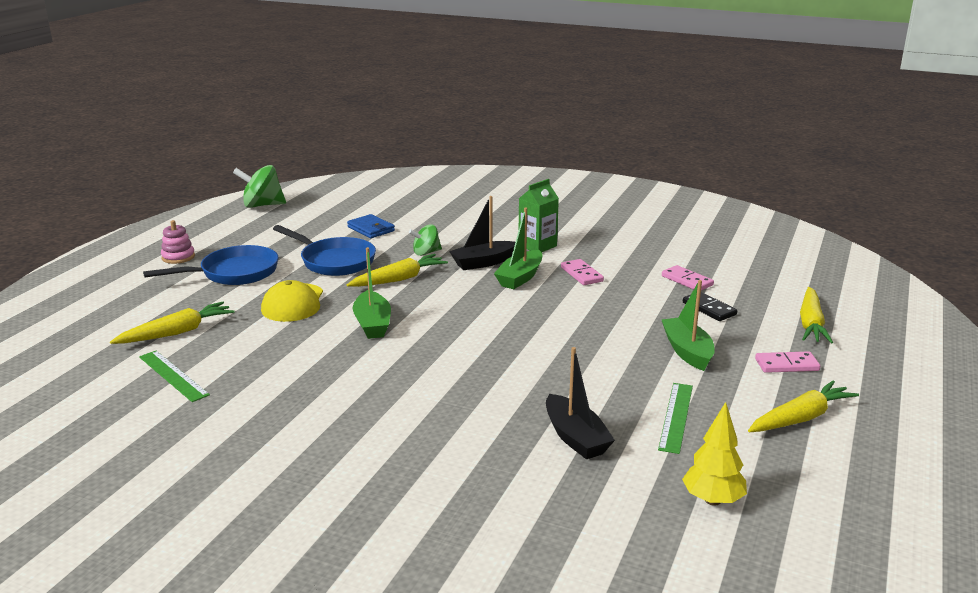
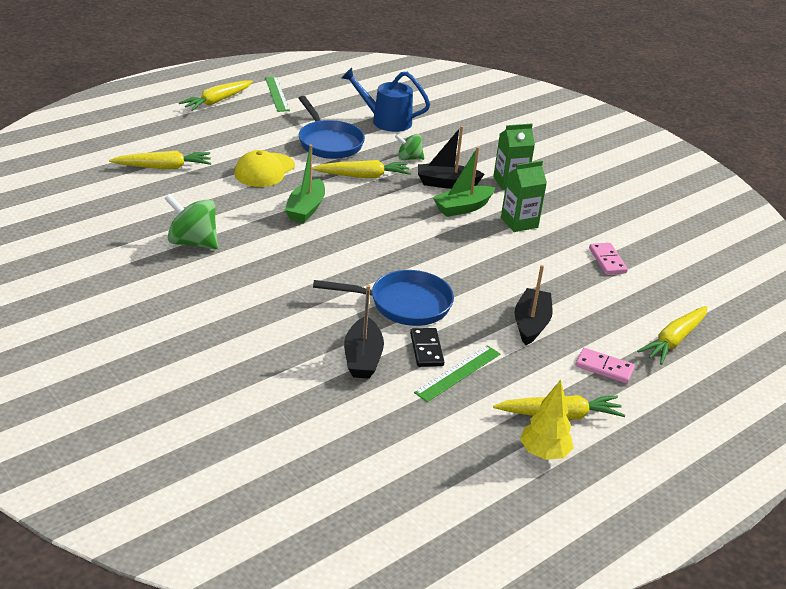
camera: 25 degrees right, 10 degrees up
green ruler [139,351,210,402] -> green ruler moved to [265,77,290,112]
blue pan [143,245,278,285] -> blue pan moved to [313,270,454,326]
pink stacking toy [161,220,195,264] -> yellow carrot [179,80,253,111]
green spinning top [233,165,286,208] -> green spinning top moved to [164,194,218,250]
blue wallet [347,214,395,238] -> blue watering can [342,68,430,132]
pink domino [561,259,604,285] -> green carton [501,161,547,232]
green boat [662,280,715,371] -> black boat [515,265,553,345]
yellow tree [682,402,747,506] -> yellow tree moved to [520,380,574,460]
black domino [683,292,737,321] -> black domino moved to [410,328,444,367]

